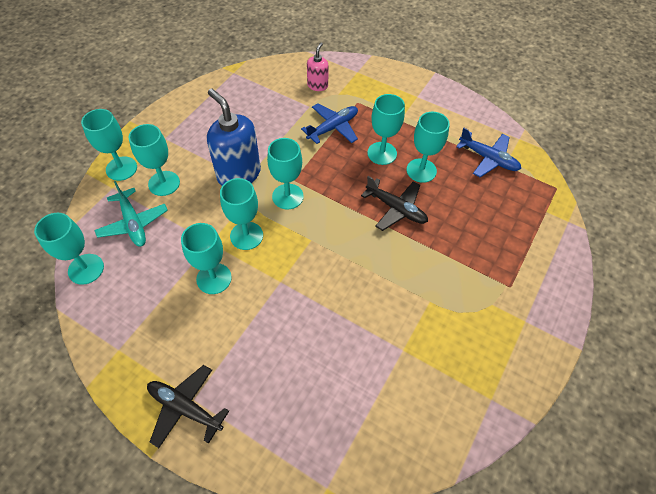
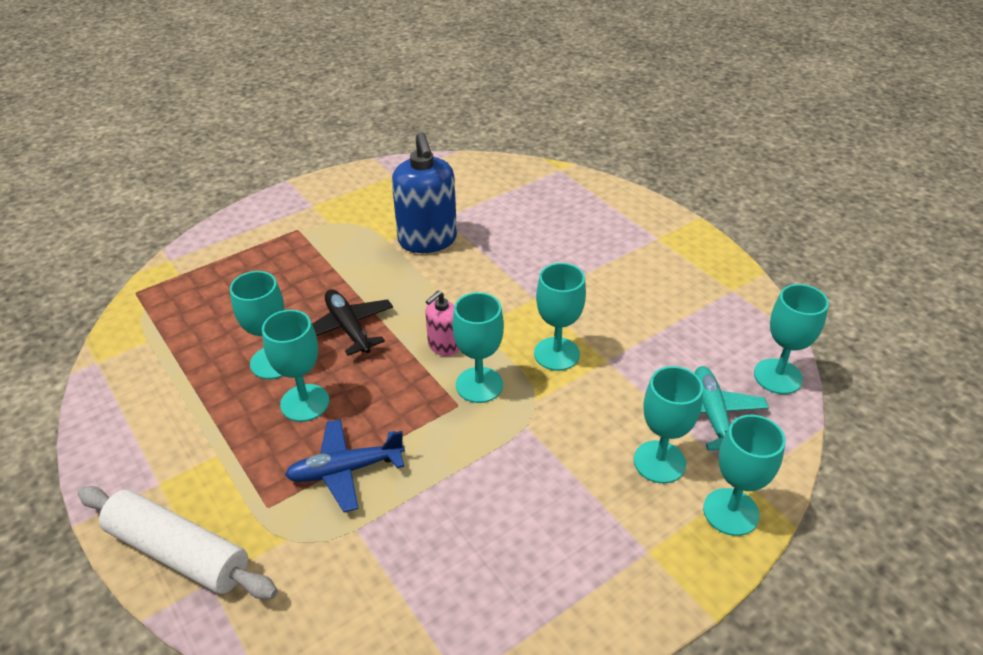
camera: 155 degrees left, 15 degrees down
black plane [147,365,229,448] -> none
turquoise goblet [181,223,232,294] -> none
blue soap dispenser [207,89,261,186] -> blue soap dispenser moved to [392,132,457,253]
pink soap dispenser [307,42,329,91] -> pink soap dispenser moved to [425,291,459,356]
blue plane [456,128,521,177] -> none
none -> white rolling pin [78,486,278,599]

